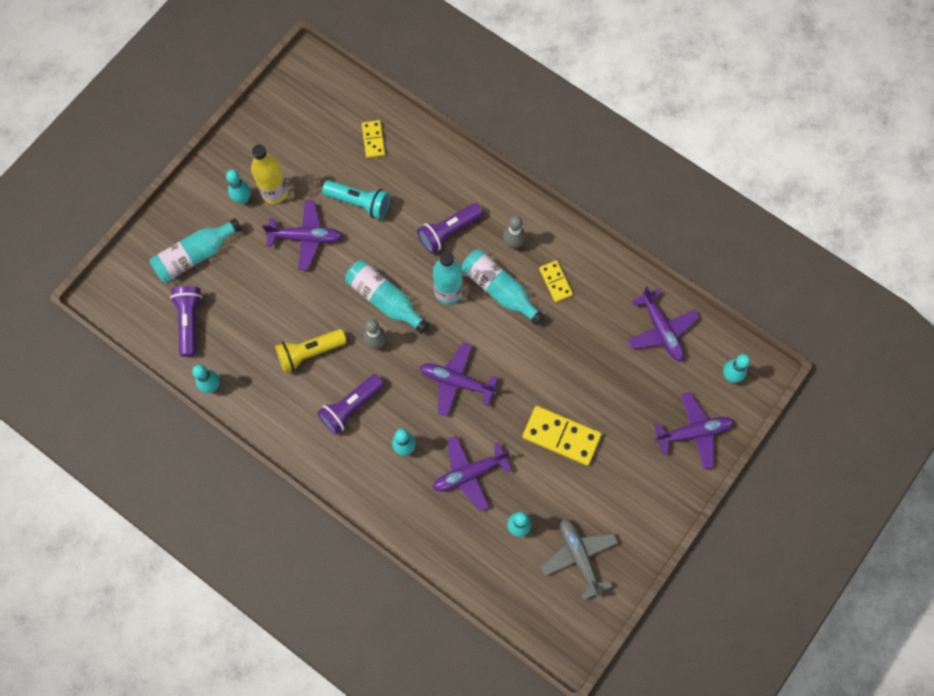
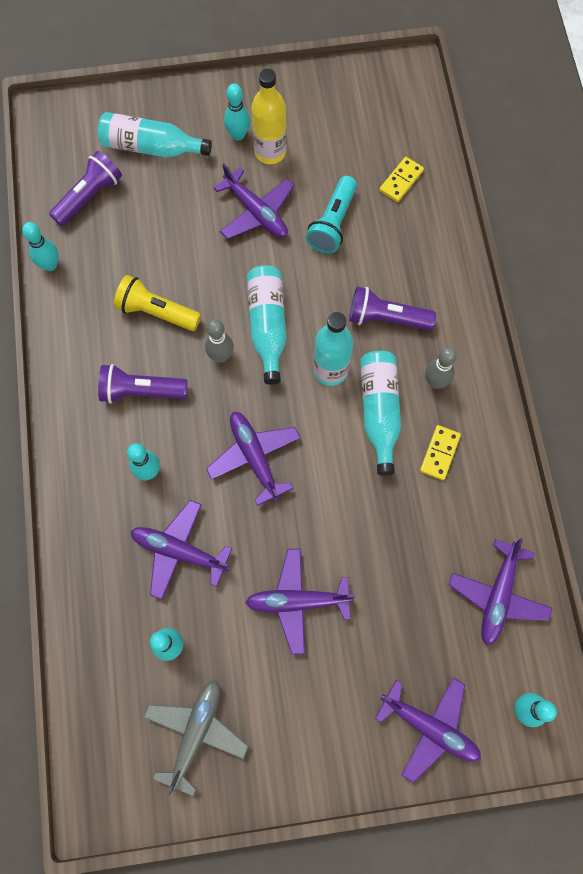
camera: 45 degrees right, 0 degrees up
turquoise flashlight [322,180,390,219] -> turquoise flashlight turned 45 degrees clockwise [306,176,357,254]
yellow domino [522,406,602,466] -> purple plane [245,549,355,655]

